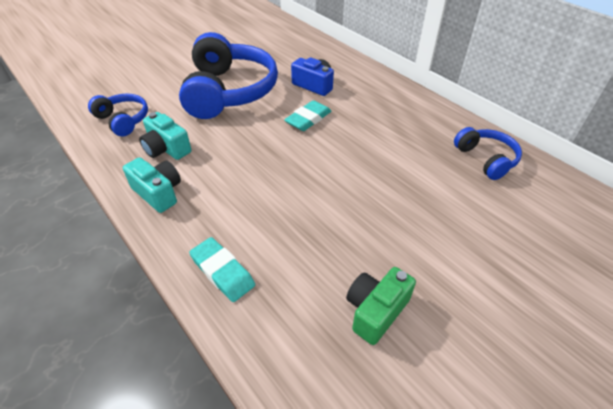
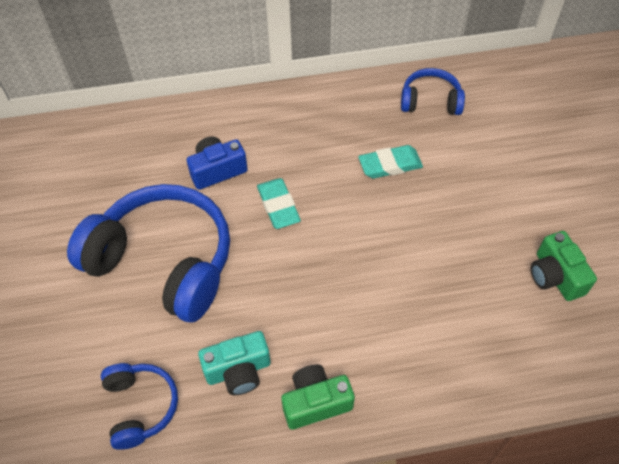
camera: 60 degrees left, 10 degrees up
blue headphones [88,94,148,137] -> blue headphones turned 90 degrees clockwise [101,363,178,450]
turquoise camera [123,157,181,213] -> green camera [281,365,355,430]
turquoise eraser [189,237,255,302] -> turquoise eraser moved to [358,145,423,179]

